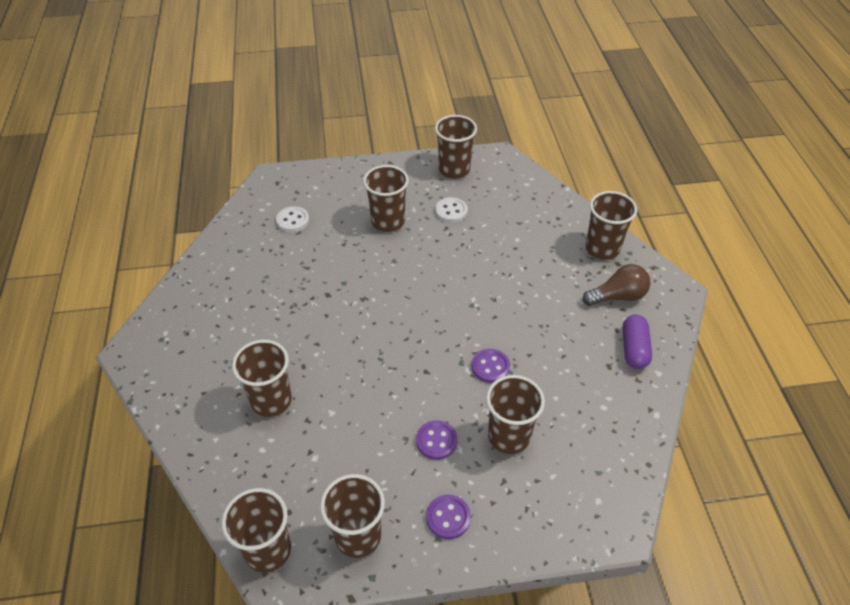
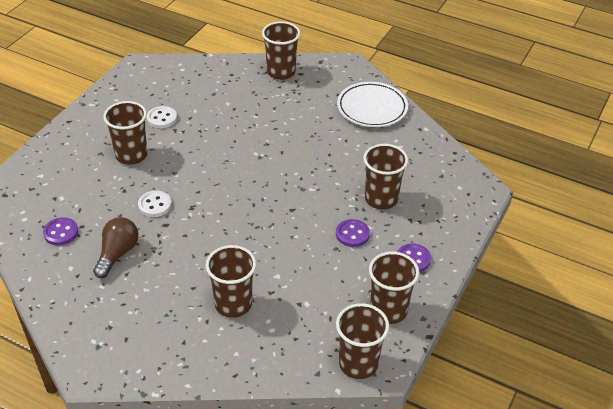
camera: 55 degrees left, 5 degrees down
white button [276,206,309,232] -> white button moved to [138,191,172,217]
brown cup [435,115,477,179] -> none
purple button [472,349,510,383] -> purple button moved to [43,217,78,245]
brown light bulb [583,264,650,306] -> brown light bulb moved to [93,217,139,278]
purple capsule [622,315,652,369] -> white plate [337,82,408,127]

